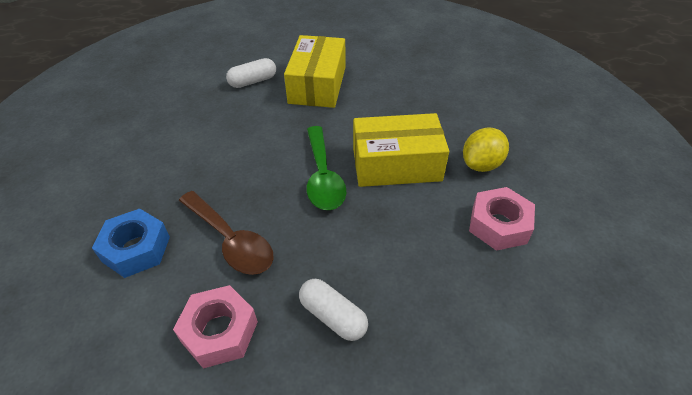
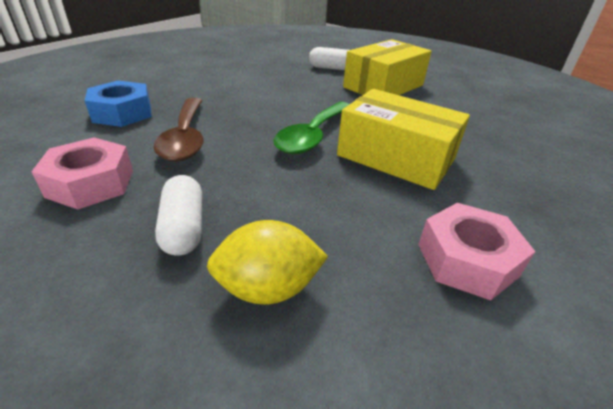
camera: 35 degrees right, 10 degrees down
yellow lemon [463,128,509,172] -> yellow lemon moved to [207,220,328,305]

